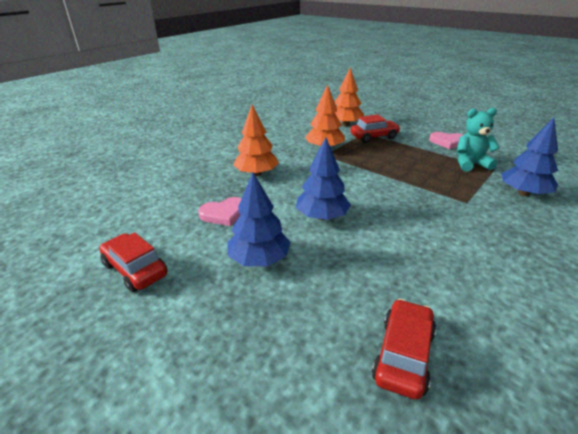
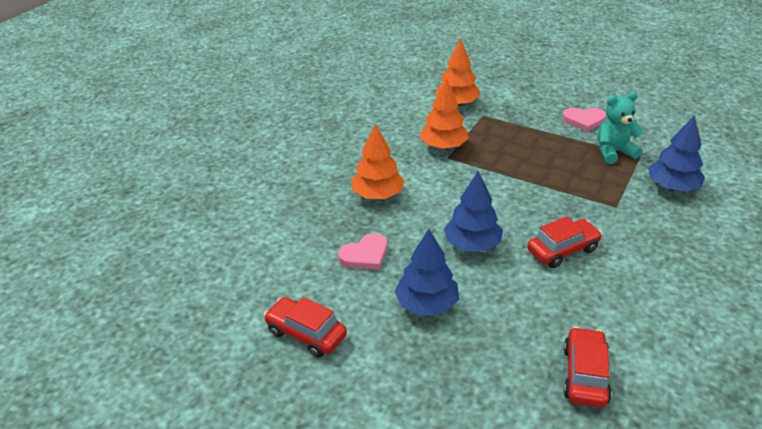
camera: 10 degrees left, 5 degrees up
red car [351,114,401,143] -> red car moved to [527,216,602,268]

